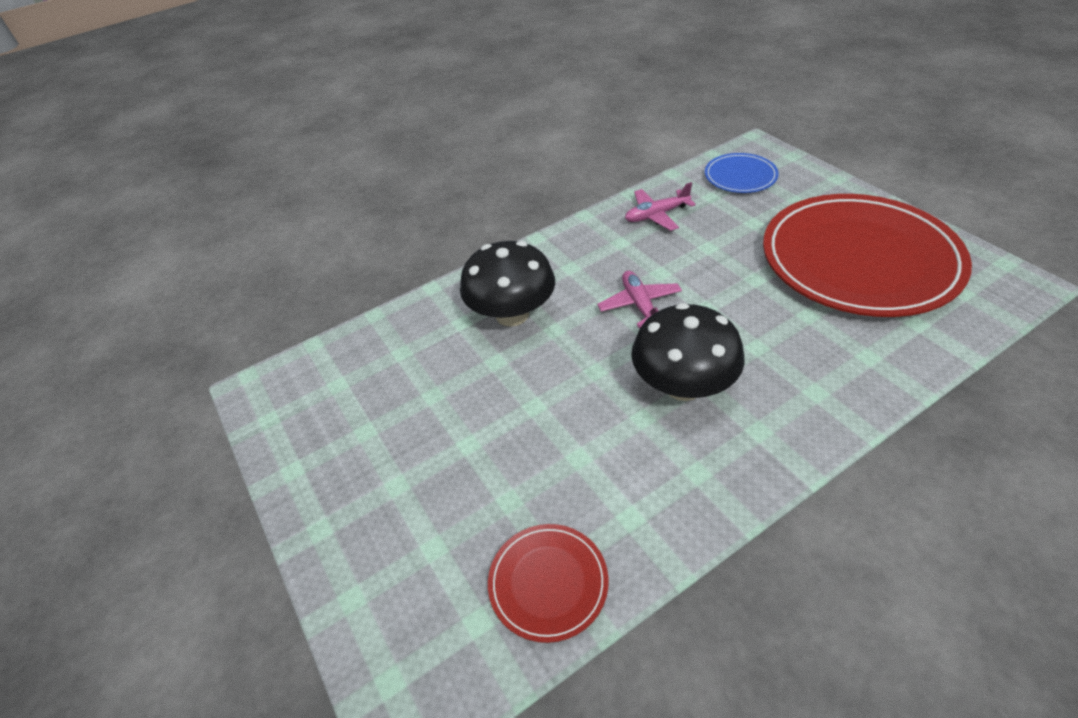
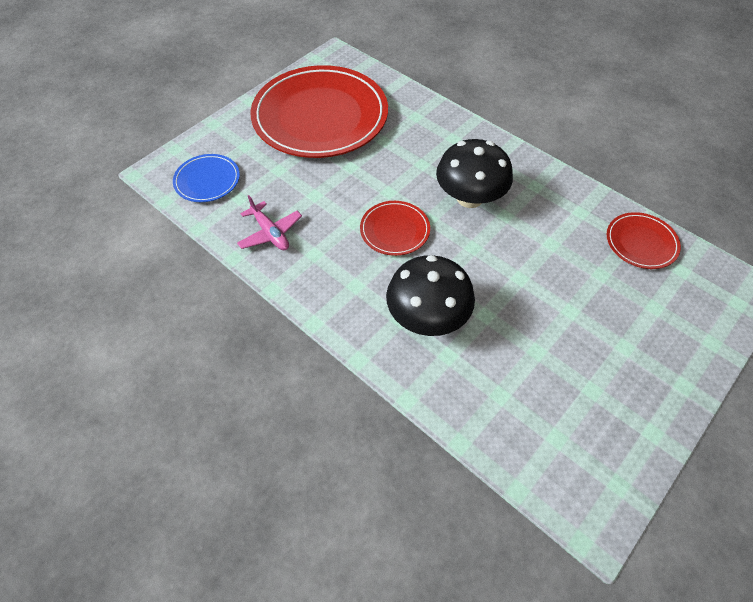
camera: 110 degrees left, 10 degrees up
pink plane [597,271,682,328] -> red plate [360,201,430,256]

